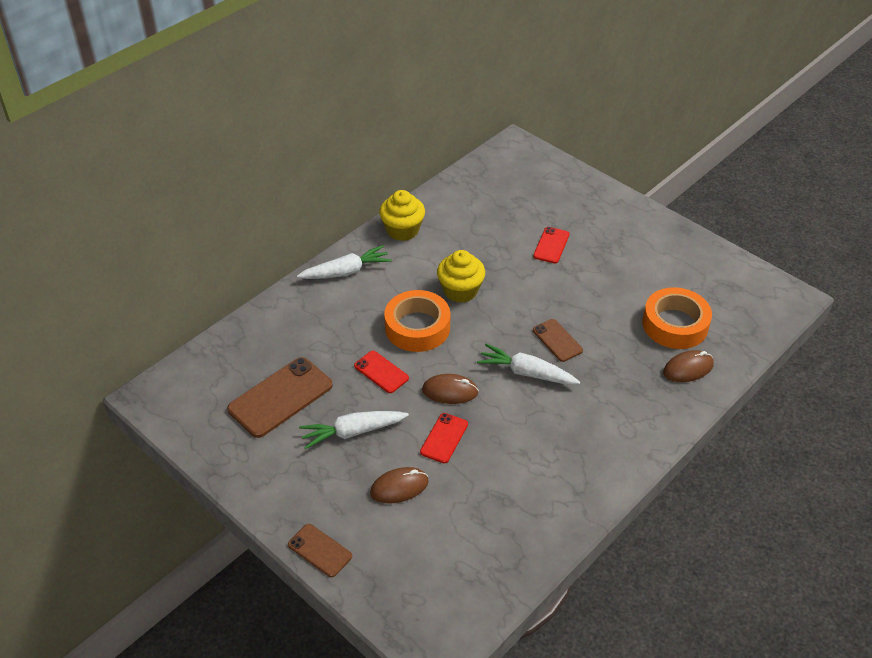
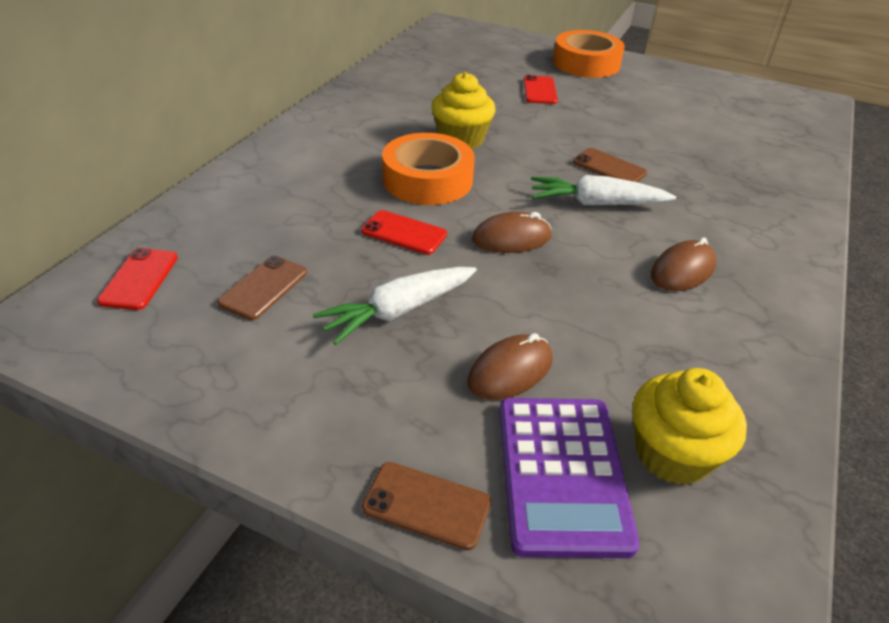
camera: 20 degrees left, 5 degrees down
brown phone [227,357,333,438] -> brown phone [217,256,307,320], size x0.55
white carrot [297,245,392,279] -> none
yellow cupcake [379,190,425,241] -> yellow cupcake moved to [633,368,747,485]
red phone [420,413,468,463] -> red phone moved to [97,248,178,310]
orange tape [643,287,712,349] -> orange tape moved to [553,30,625,78]
brown mouse [663,350,714,382] -> brown mouse moved to [651,237,717,291]
none -> purple calculator [499,398,640,558]

